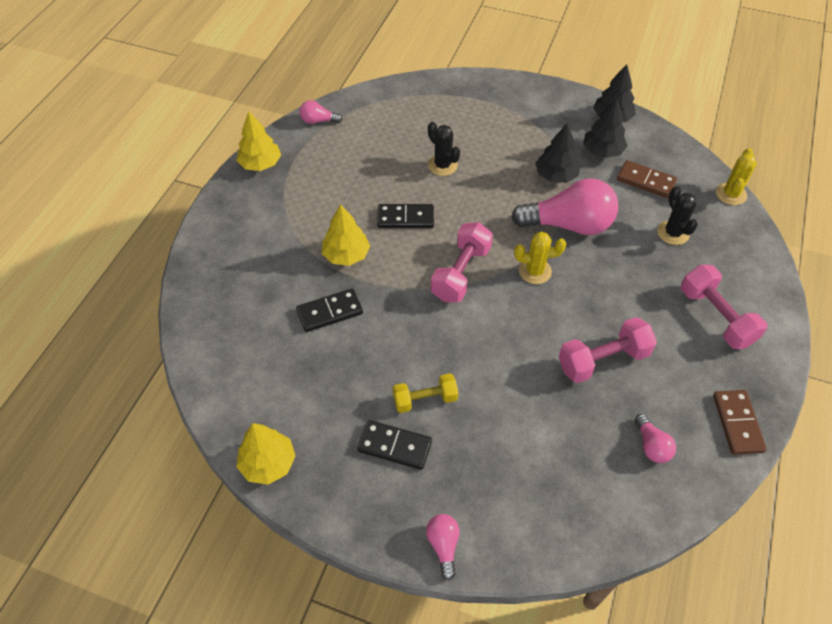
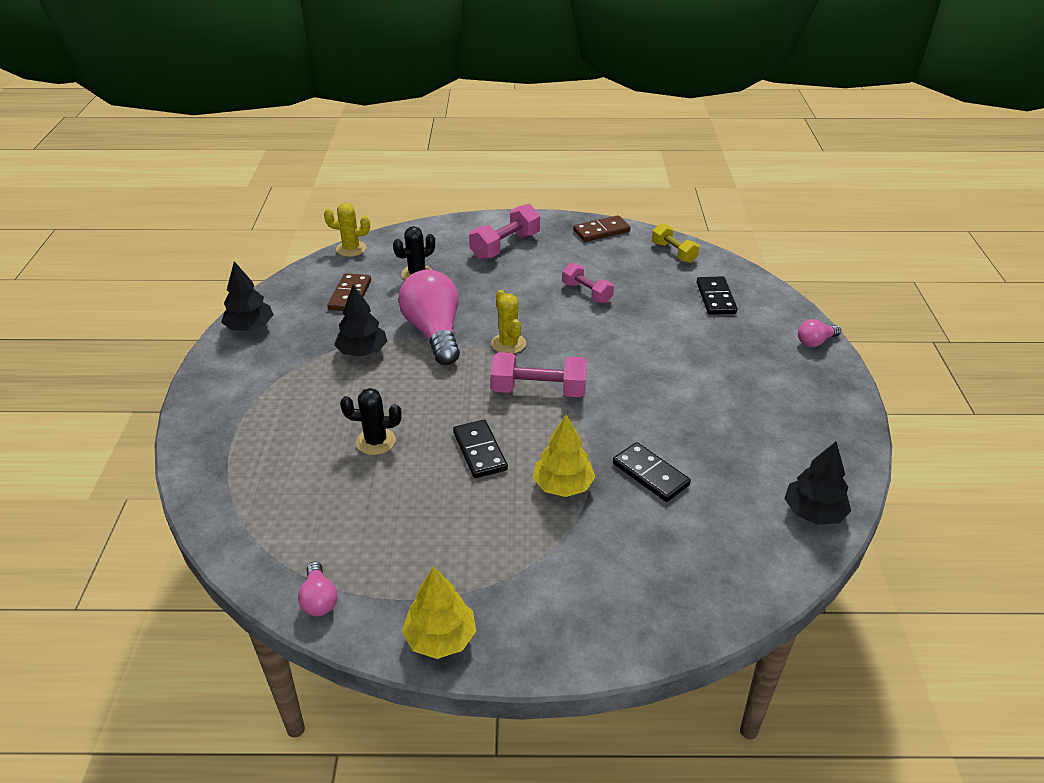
camera: 110 degrees left, 15 degrees down
yellow tree [236,423,296,485] -> none
black domino [357,420,432,470] -> black domino moved to [697,276,737,315]
yellow dumbbell [393,373,458,413] -> yellow dumbbell moved to [652,223,700,263]
black cactus [428,122,460,176] -> black cactus turned 60 degrees clockwise [340,388,402,455]
pink dumbbell [559,317,657,383] -> pink dumbbell [562,263,614,304], size x0.67
black tree [583,98,627,158] -> black tree moved to [784,442,851,525]
pink light bulb [635,414,676,463] -> none

